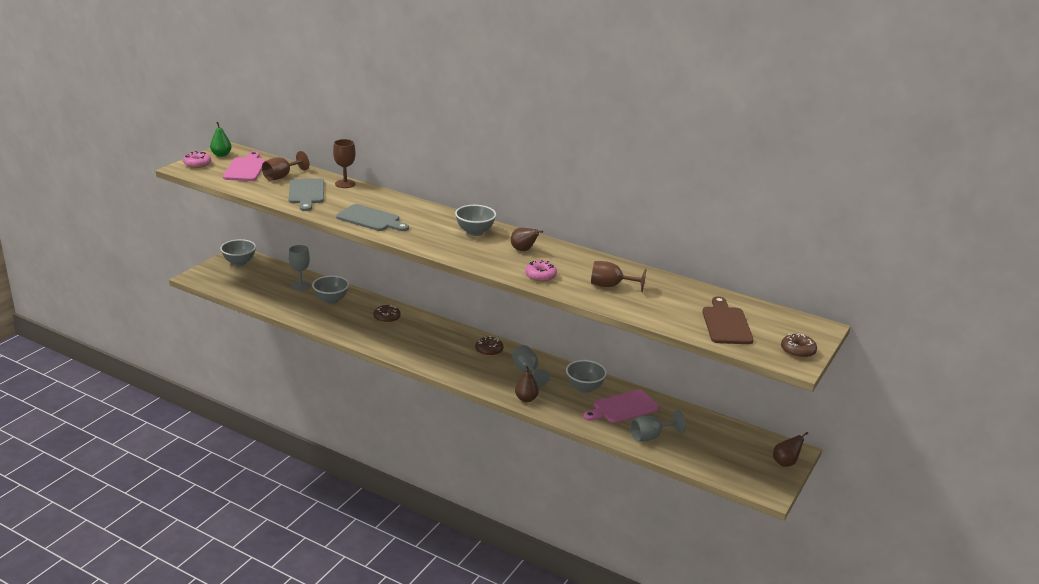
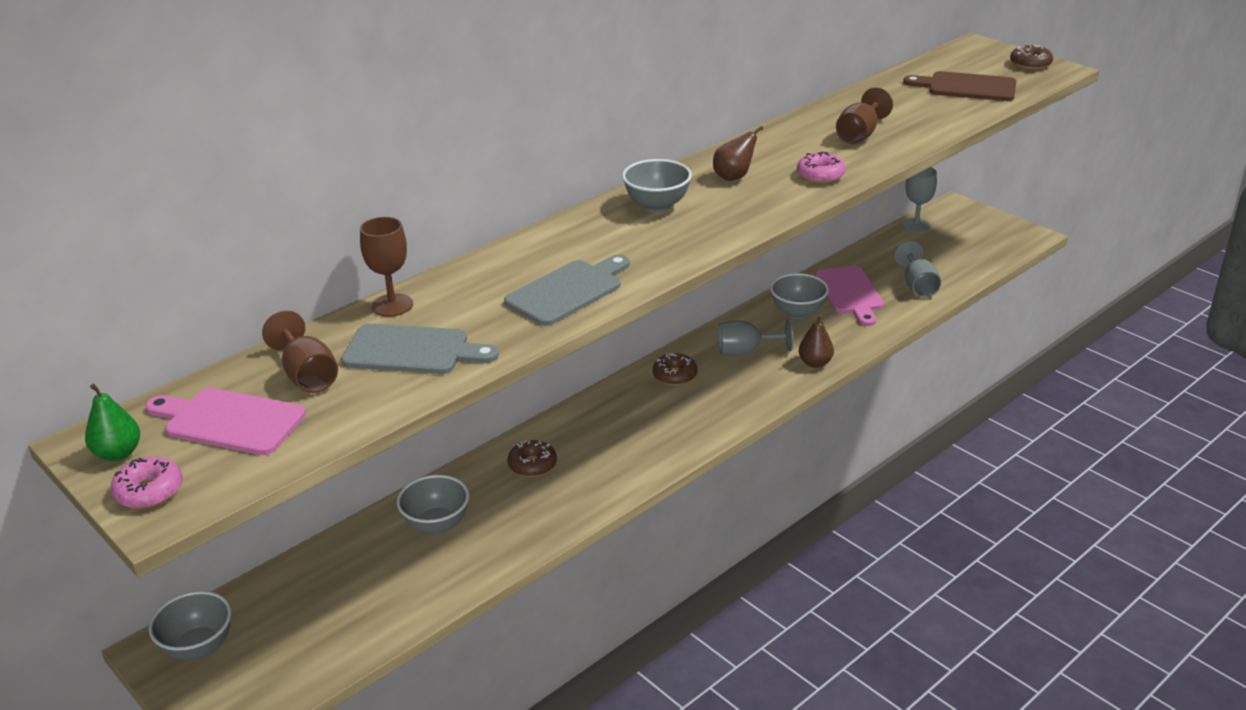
camera: 70 degrees left, 5 degrees up
grey goblet [289,245,310,291] -> grey goblet moved to [902,167,937,233]
brown pear [773,432,808,467] -> none

